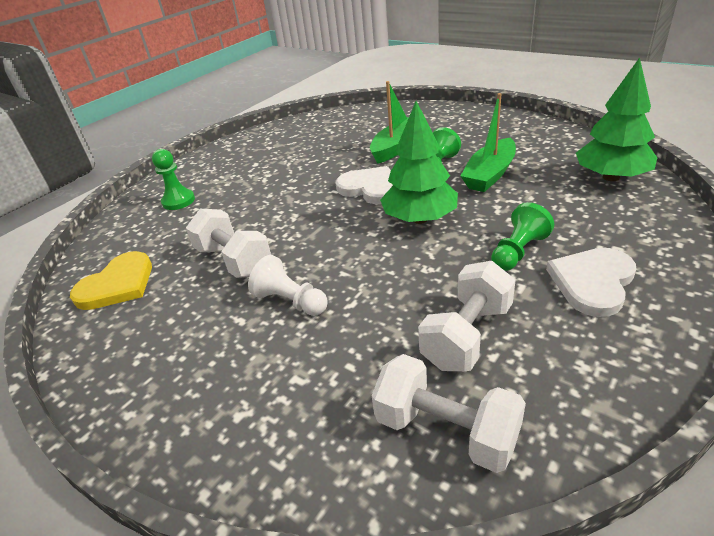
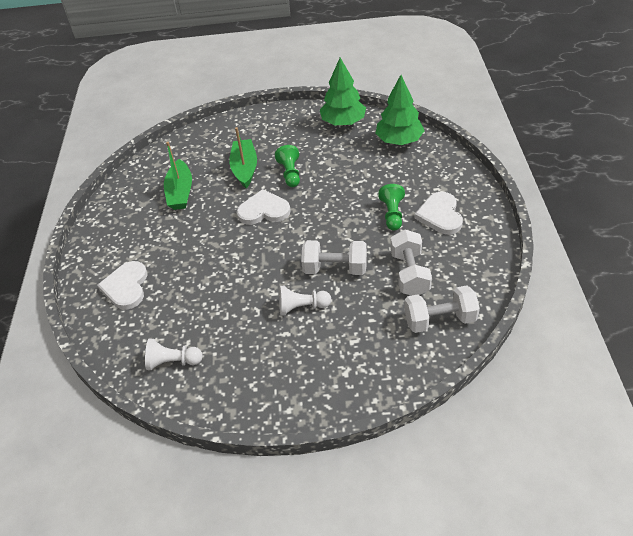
camera: 40 degrees left, 10 degrees up
yellow heart [70,251,152,310] -> white pawn [145,339,203,370]
green pawn [152,149,195,210] -> white heart [97,261,147,310]
white dumbbell [186,209,271,278] -> white dumbbell moved to [301,240,367,275]
green tree [380,101,458,224] -> green tree moved to [320,58,366,126]
green boat [461,93,516,192] -> green boat moved to [164,142,192,210]

